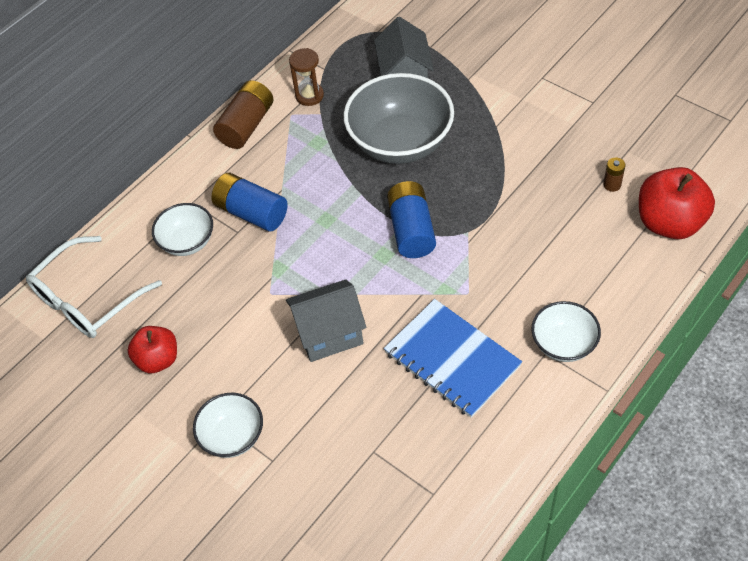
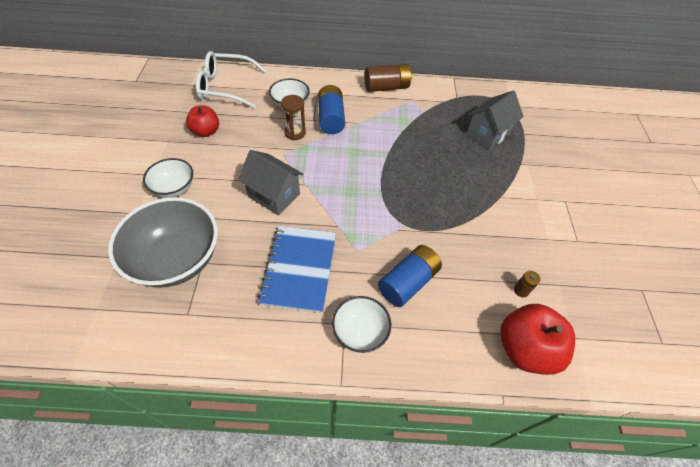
camera: 45 degrees right, 0 degrees up
brown hourglass [289,48,324,106] -> brown hourglass moved to [281,95,306,140]
grey bowl [344,73,454,164] -> grey bowl moved to [108,197,218,288]
blue battery [387,181,436,258] -> blue battery moved to [378,245,442,307]

